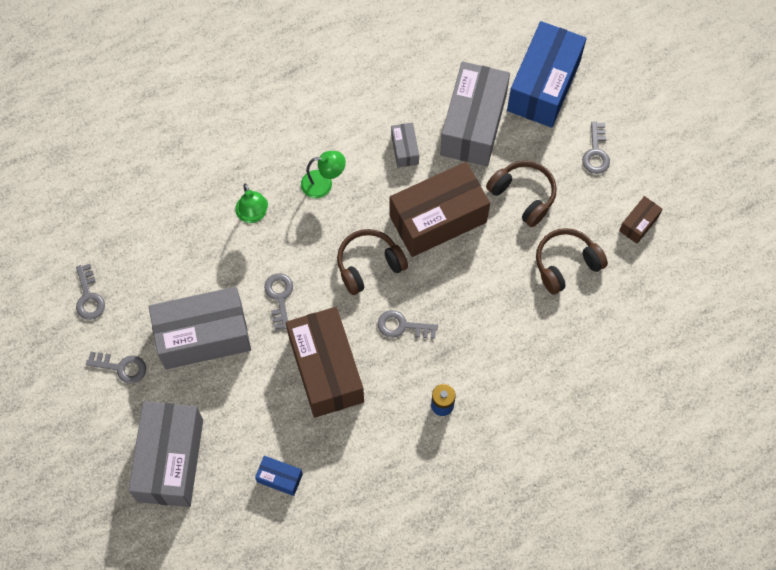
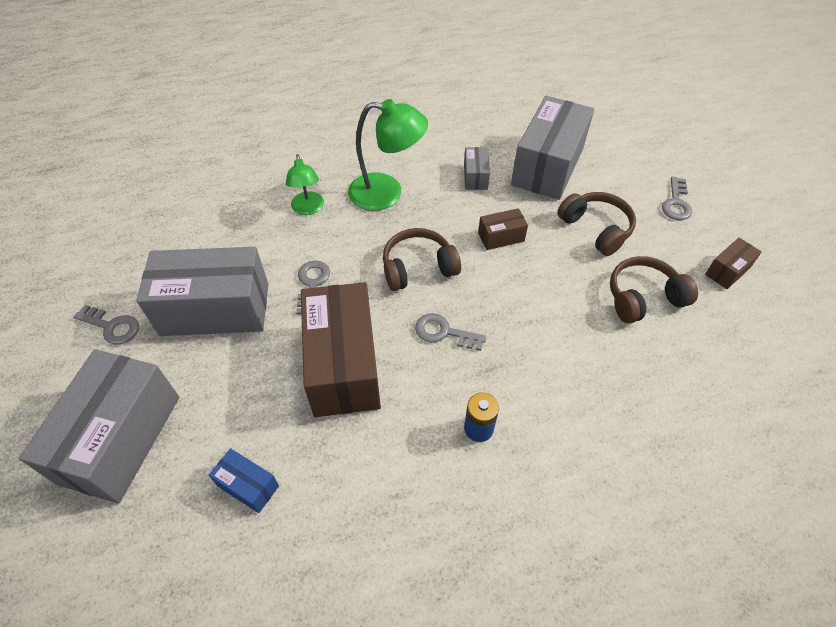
camera: 10 degrees right, 15 degrees down
grey key [76,264,105,320] -> none
green lamp [301,151,346,198] -> green lamp [348,99,428,211], size x1.65
brown box [390,162,490,257] -> brown box [478,208,528,250], size x0.44
blue box [507,21,586,128] -> none

